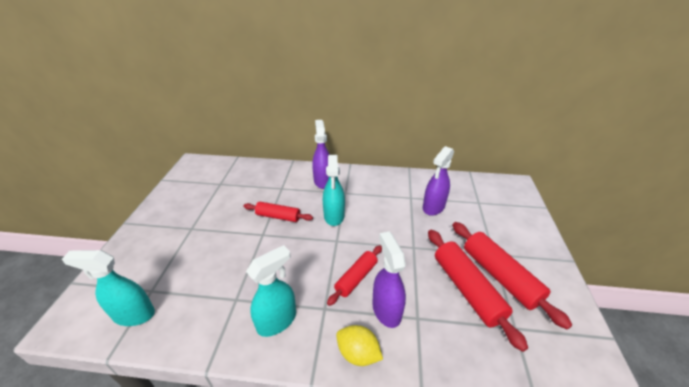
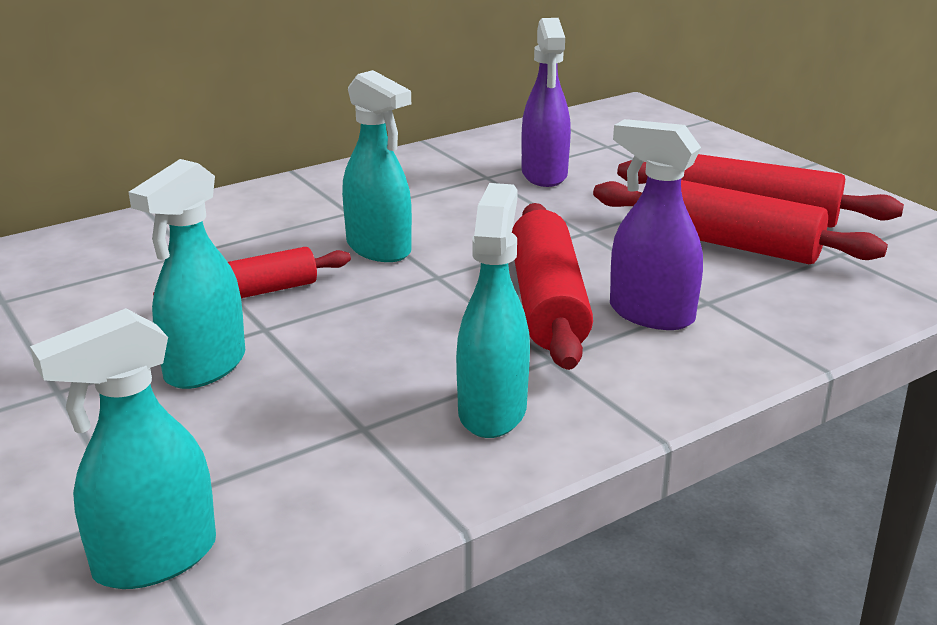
camera: 40 degrees left, 10 degrees down
purple spray bottle [312,120,330,189] -> none
red rolling pin [327,245,382,306] -> red rolling pin [512,203,593,370], size x1.61
yellow lemon [336,325,383,366] -> none
none -> turquoise spray bottle [128,159,245,389]

